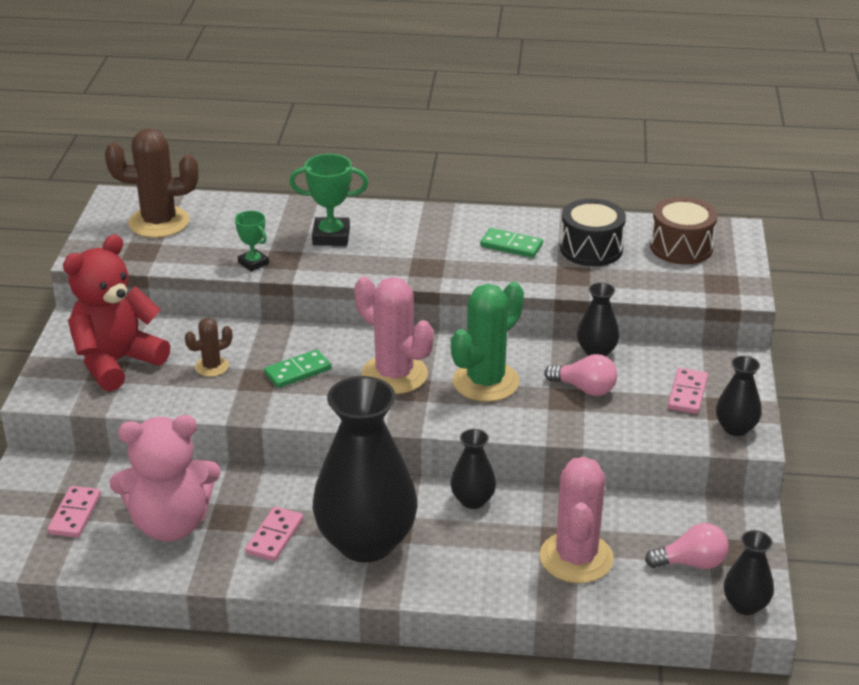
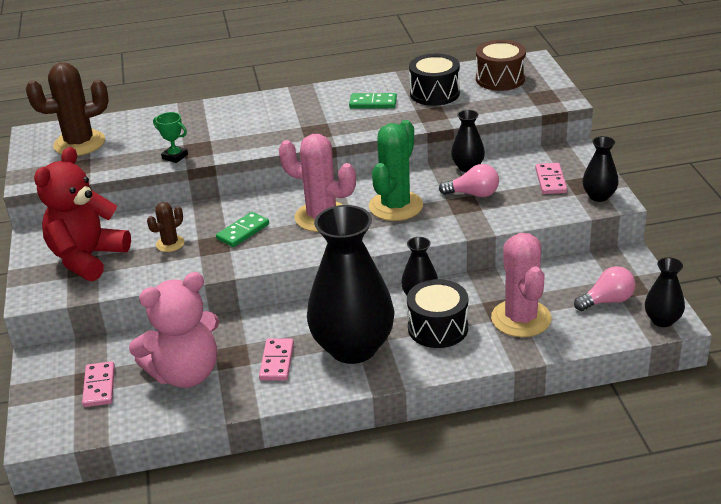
camera: 15 degrees left, 0 degrees up
green trophy [289,154,368,246] -> none
none -> black drum [407,279,468,348]

